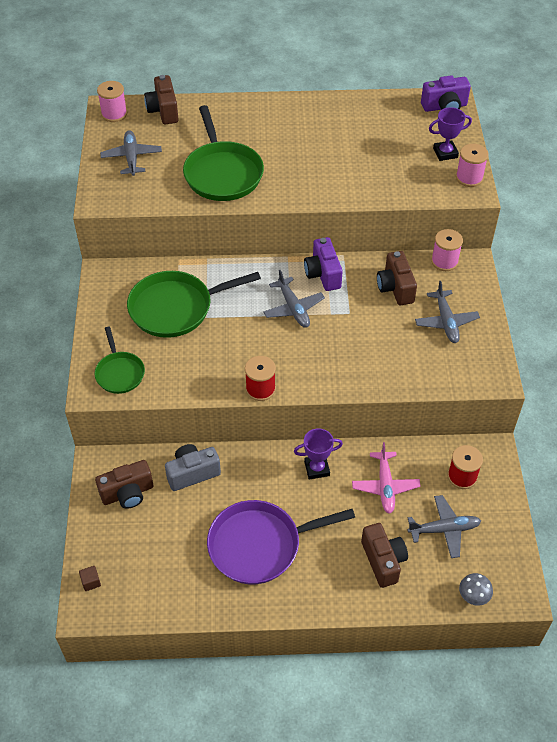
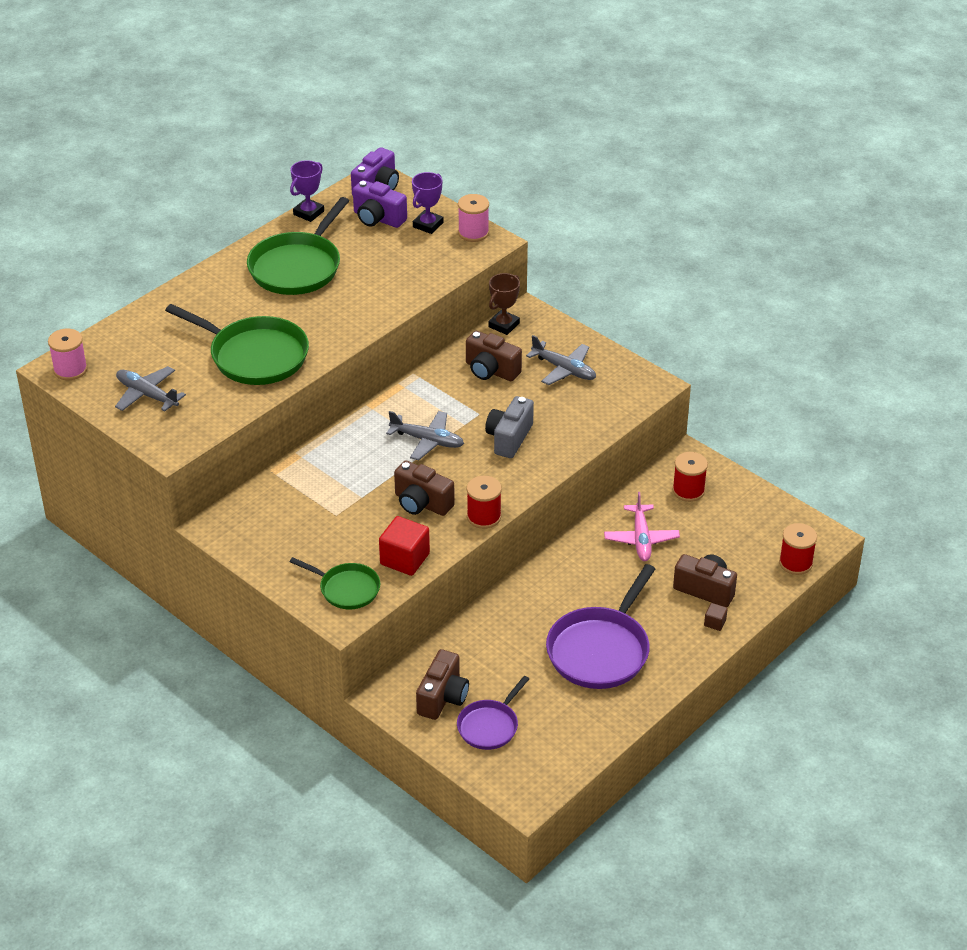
camera: 45 degrees left, 10 degrees down
brown cube [79,566,101,591] -> brown cube moved to [704,603,728,631]
green pan [127,271,261,338] -> green pan moved to [247,197,349,295]
brown camera [144,75,179,124] -> brown camera moved to [394,460,455,516]
grey camera [165,444,221,491] -> grey camera moved to [485,396,534,458]
purple trophy [294,428,343,479] -> purple trophy moved to [290,160,324,222]
purple camera [304,237,343,291] -> purple camera moved to [353,180,407,228]
pink plane [352,442,421,514] -> pink plane turned 45 degrees clockwise [604,492,680,561]
grey plane [407,495,481,558] -> none
pink spool [431,229,463,271] -> brown trophy [489,273,520,335]
grey mushroom [459,573,493,606] -> red spool [779,523,817,575]
none -> red cube [379,516,430,576]
none -> purple pan [457,676,529,750]

